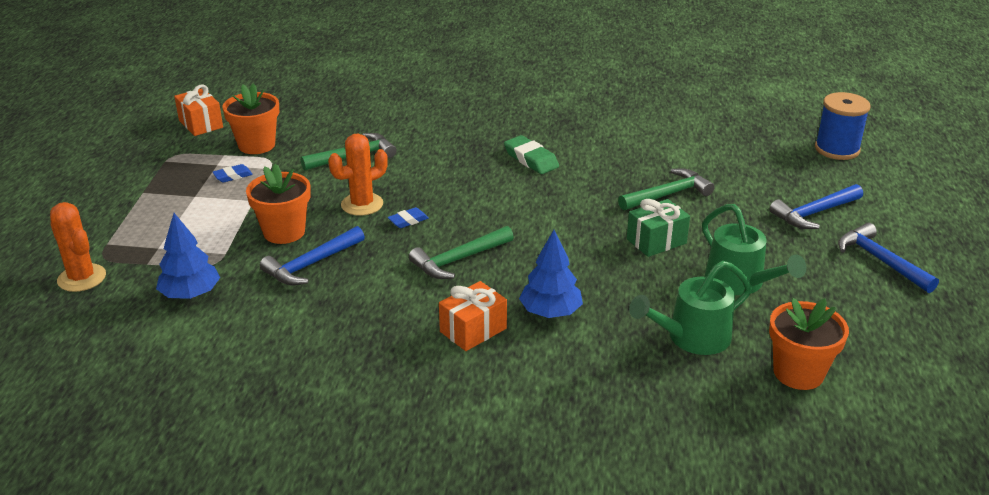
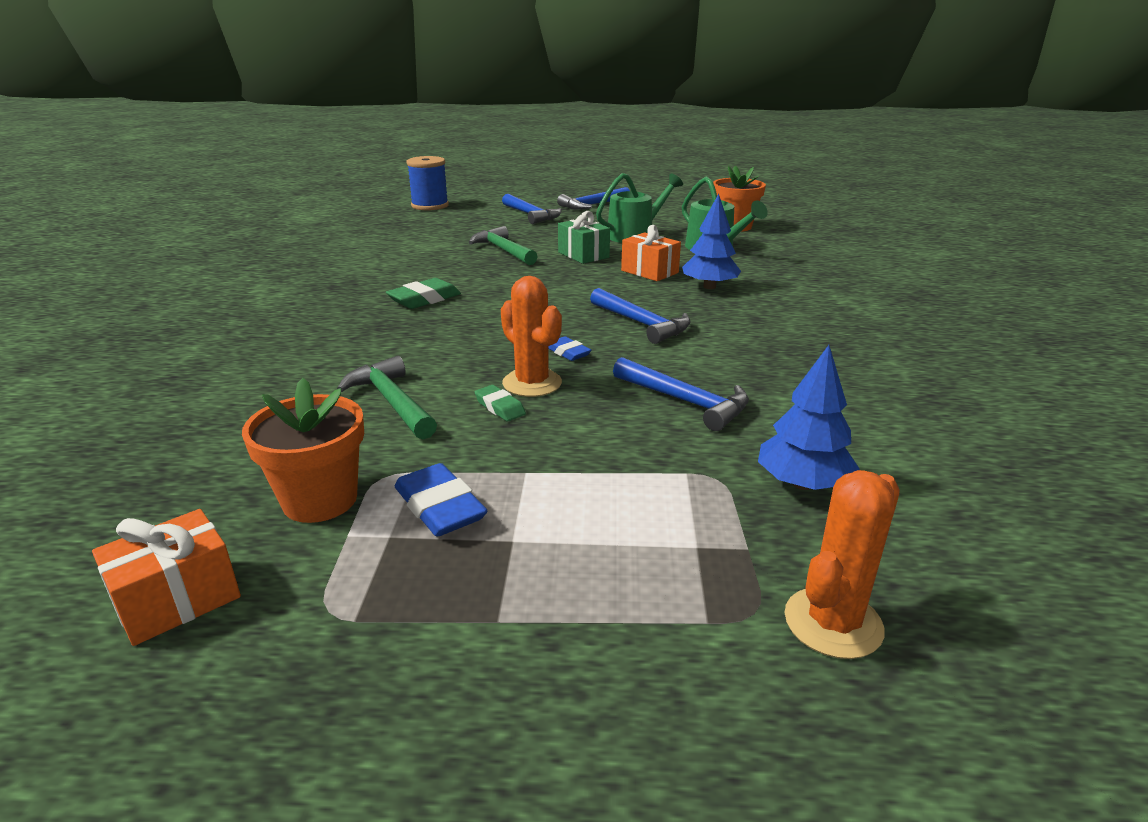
camera: 95 degrees left, 5 degrees down
blue eraser [212,164,253,183] -> blue eraser [395,463,487,537], size x1.66
orange flower pot [246,164,311,244] -> none
green hammer [409,226,514,279] -> blue hammer [590,288,691,344]
orange gift [439,281,507,351] -> orange gift moved to [621,225,681,281]
none -> green eraser [475,385,526,422]

